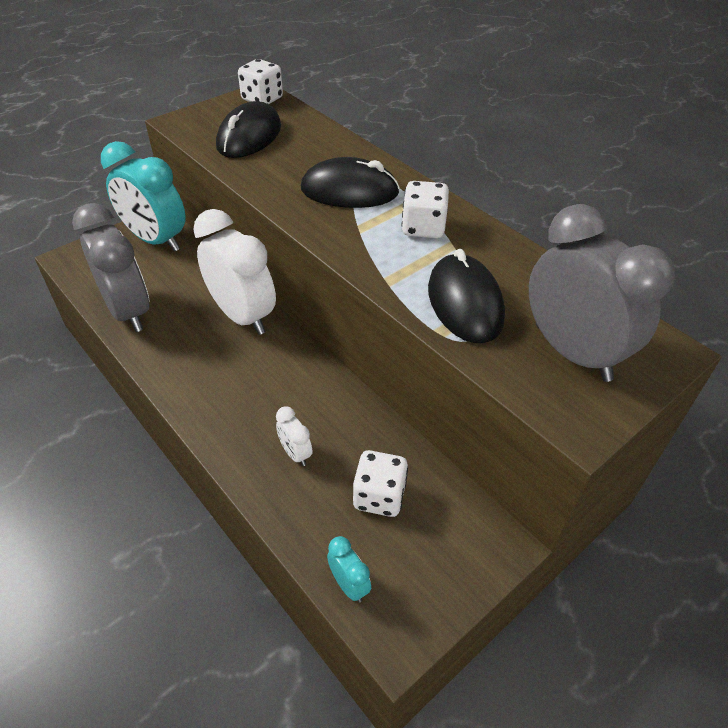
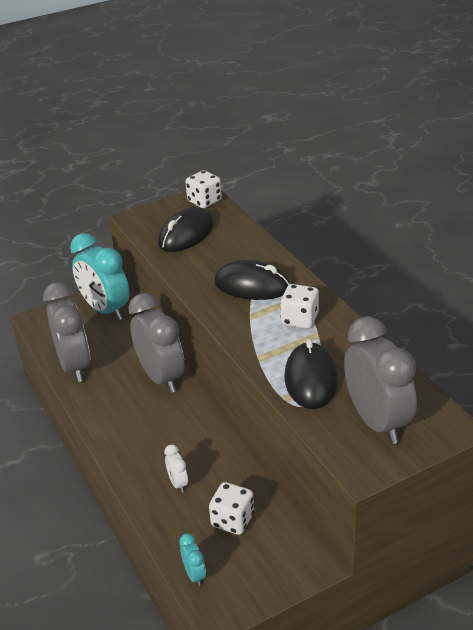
camera: 15 degrees right, 10 degrees down
white clock [193,209,276,335] -> grey clock [128,293,185,393]

